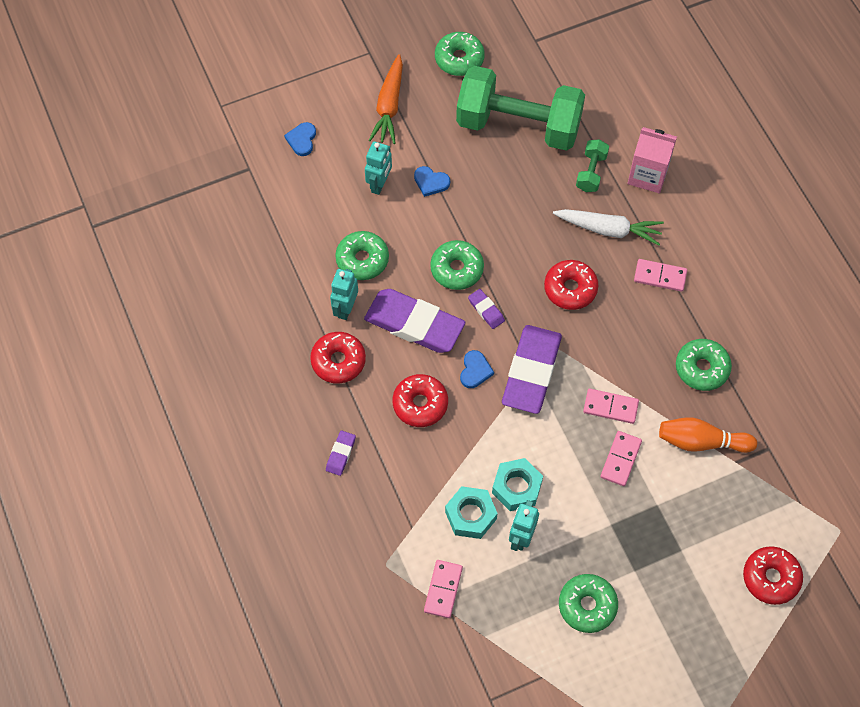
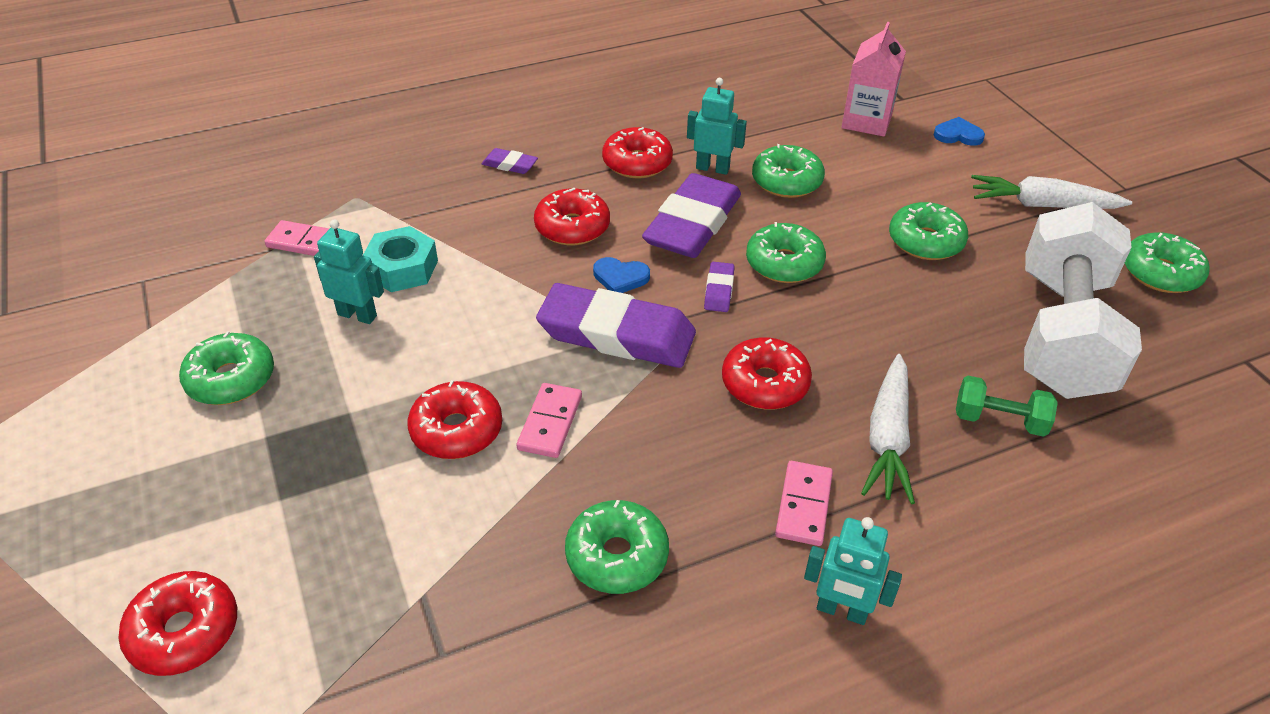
camera: 90 degrees right, 20 degrees down
turquoise robot [365,141,392,195] -> turquoise robot moved to [804,517,902,625]
orange carrot [369,54,403,144] -> white carrot [971,175,1132,209]
blue heart [414,166,450,197] -> green donut [889,202,968,260]
green dumbbell [456,66,585,151] -> white dumbbell [1024,202,1142,399]
purple eraser [468,289,505,329] -> purple eraser turned 45 degrees counterclockwise [704,262,735,312]
turquoise nut [492,458,543,511] -> none
pink domino [600,431,642,486] -> red donut [407,380,502,459]
pink carton [628,127,677,193] -> pink carton moved to [842,22,906,137]
orange bowling pin [659,417,757,453] -> none

